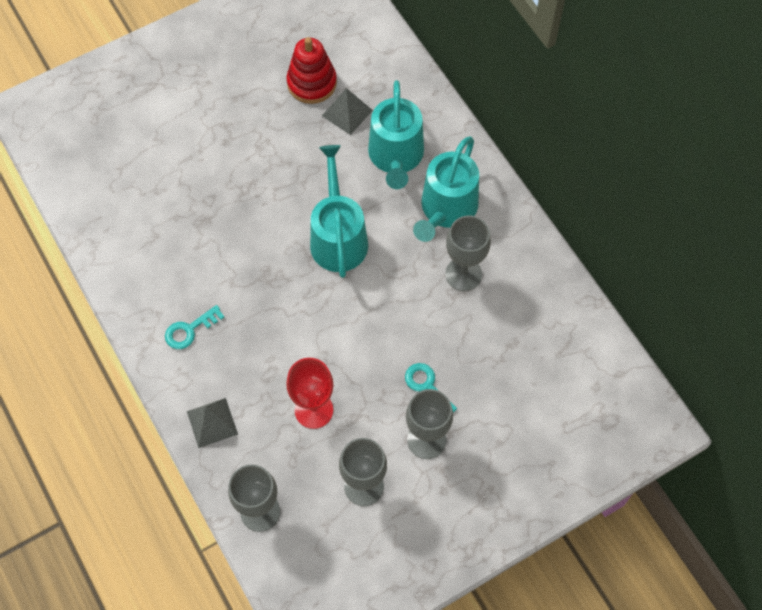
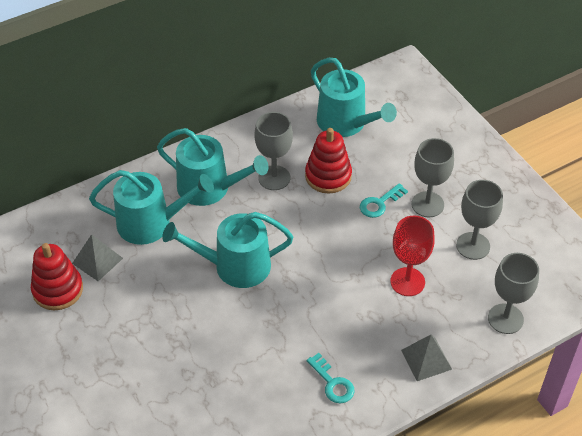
camera: 90 degrees left, 15 degrees down
none -> red stacking toy [305,128,352,194]
none -> turquoise watering can [311,58,397,137]

